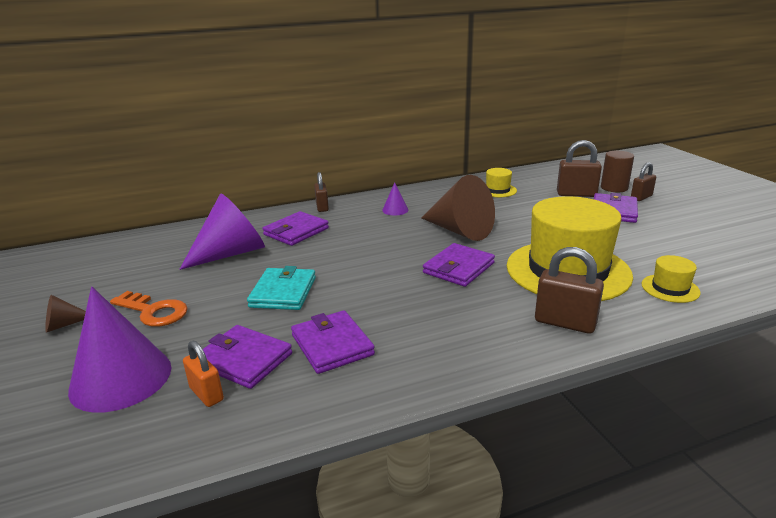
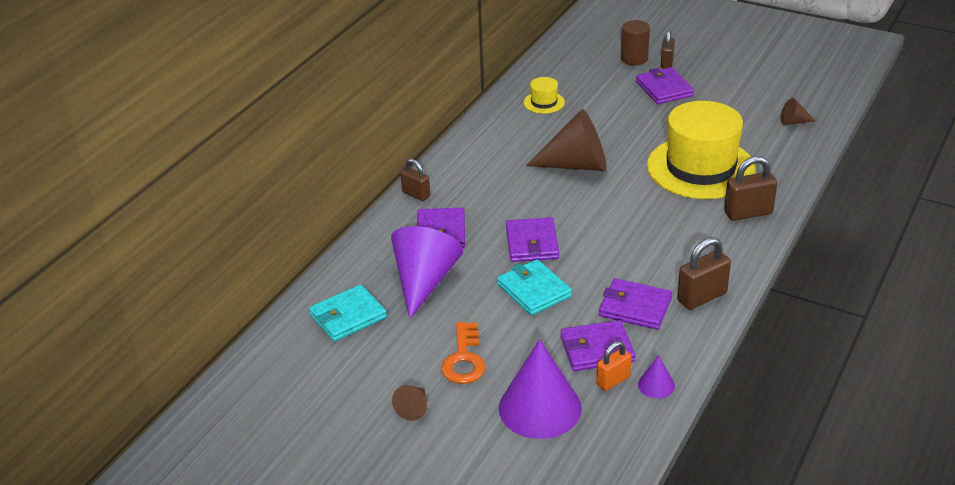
camera: 40 degrees left, 10 degrees up
orange key [110,291,188,327] -> orange key turned 105 degrees clockwise [441,322,486,384]
orange padlock [183,341,224,407] -> orange padlock turned 45 degrees counterclockwise [596,341,631,391]
purple cone [382,183,409,215] -> purple cone moved to [638,355,675,398]
purple wallet [423,243,495,287] -> purple wallet moved to [506,217,559,262]
brown padlock [557,140,602,197] -> brown padlock moved to [677,237,731,310]
yellow hat [641,255,701,303] -> none
none -> turquoise wallet [309,285,387,341]
none -> brown cone [781,98,815,125]

